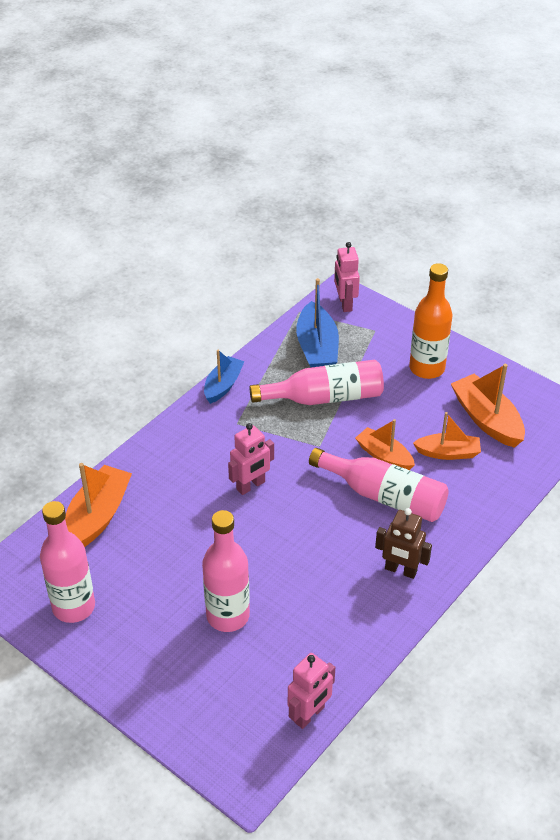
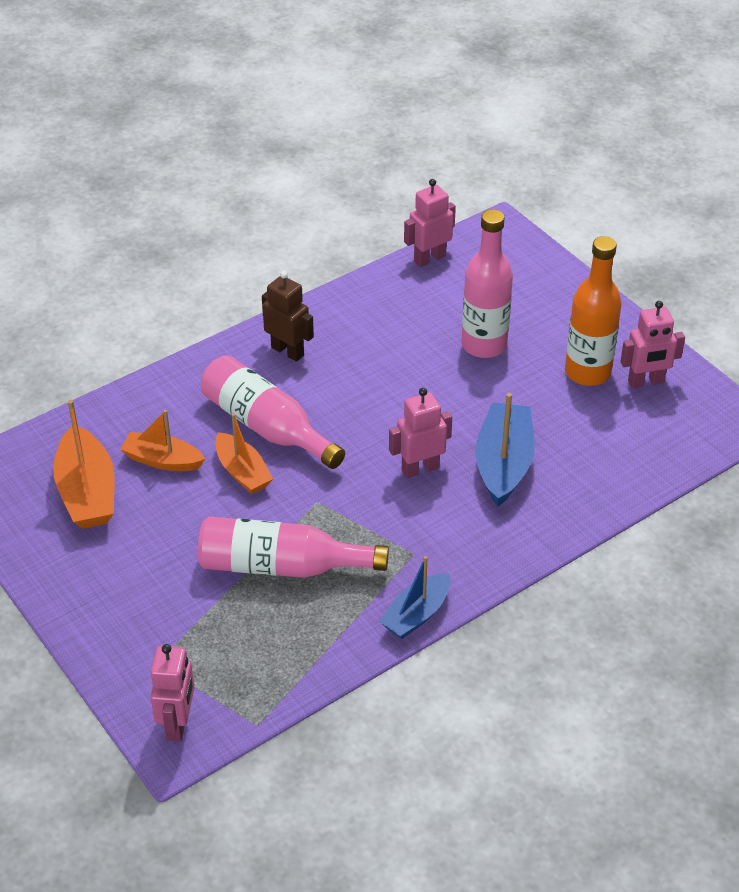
camera: 165 degrees left, 0 degrees up
pink bottle [40,501,95,623] -> pink robot [620,301,685,388]
orange boat [65,463,132,547] -> none
blue boat [296,278,339,368] -> blue boat moved to [476,393,535,506]
orange bottle [409,263,452,379] -> orange bottle moved to [565,236,622,386]

